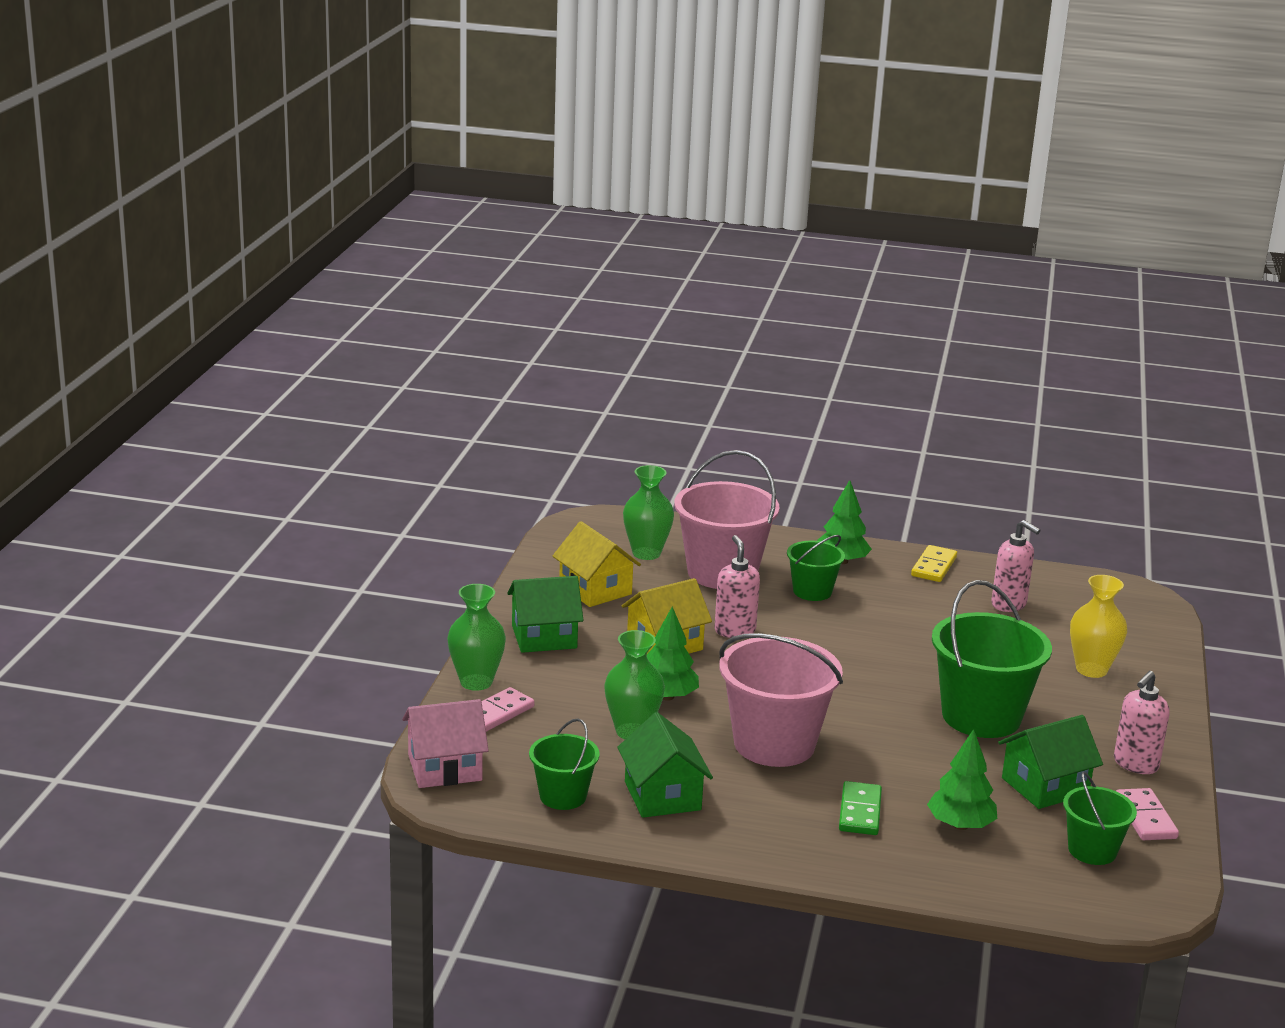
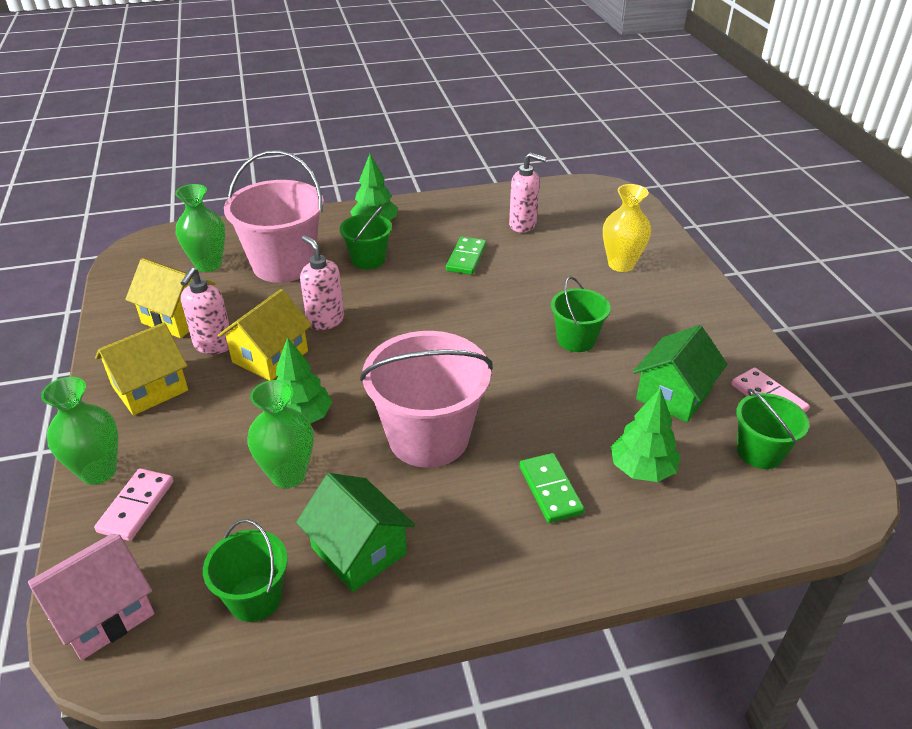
camera: 25 degrees left, 15 degrees up
green house [507,576,584,653] -> yellow house [95,322,188,415]
yellow domino [911,545,957,582] -> none
green bucket [932,580,1052,738] -> green bucket [551,277,611,352], size x0.55
pink soap dispenser [1114,671,1170,774] -> pink soap dispenser moved to [181,267,231,354]
none -> green domino [446,236,487,275]

